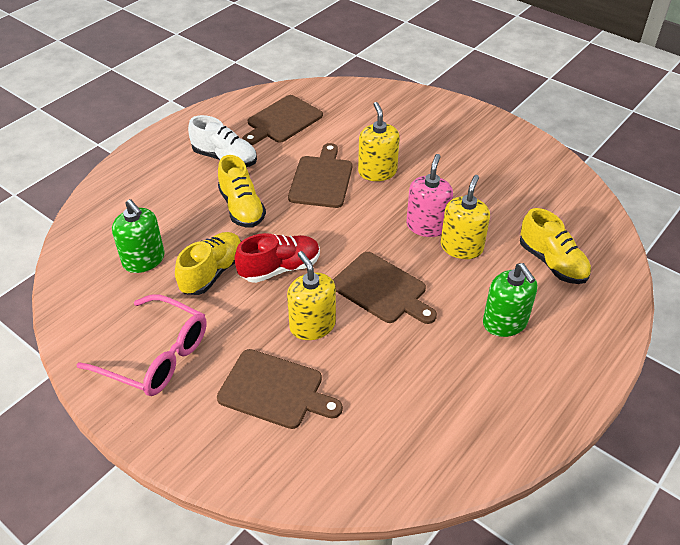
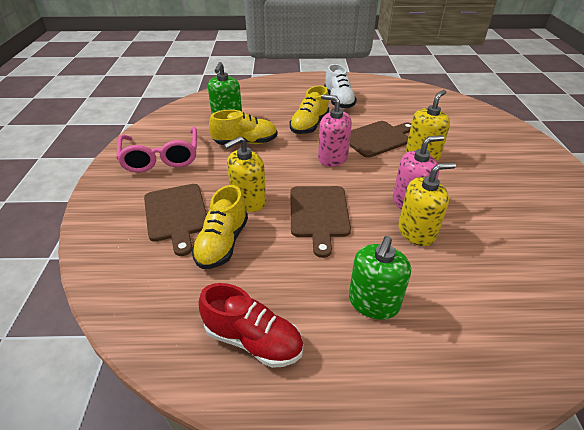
camera: 50 degrees right, 5 degrees down
red shoe [234,233,320,283] -> red shoe moved to [199,283,303,368]
brown cutting board [242,95,323,145] -> none
yellow soap dispenser [287,251,336,340] -> yellow soap dispenser turned 150 degrees counterclockwise [224,136,266,212]
yellow shoe [520,208,591,284] -> yellow shoe moved to [192,185,248,269]
none -> pink soap dispenser [318,94,352,167]

